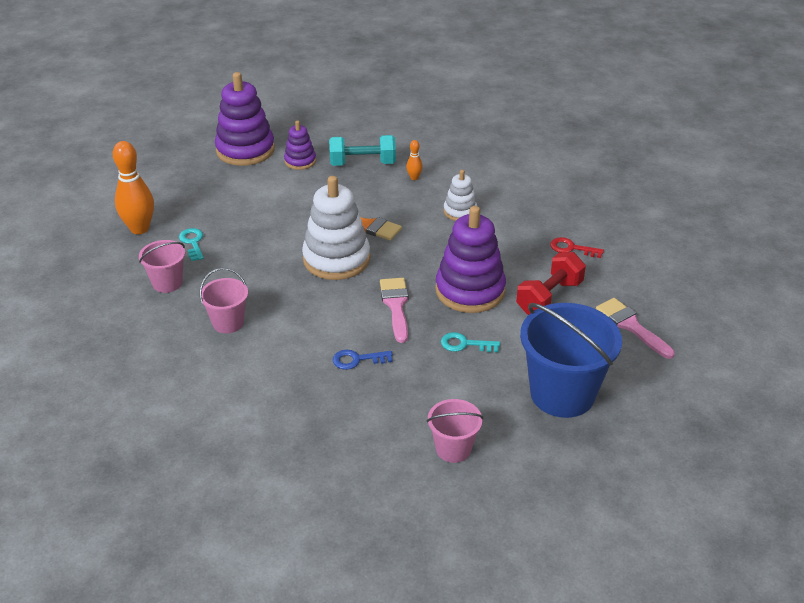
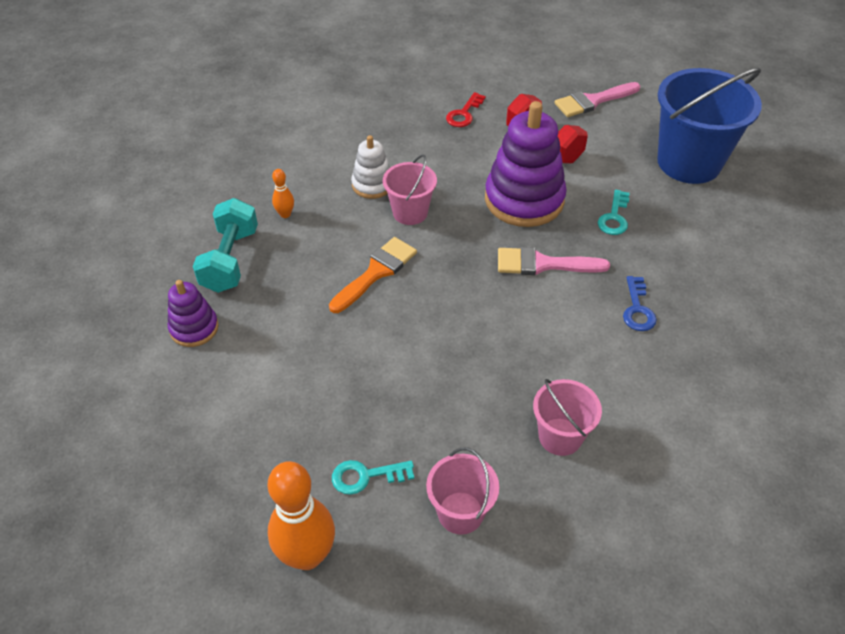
camera: 80 degrees left, 10 degrees up
purple stacking toy [215,72,275,166] -> none
white stacking toy [302,176,370,280] -> none
pink bucket [427,399,483,463] -> pink bucket moved to [383,154,437,225]

